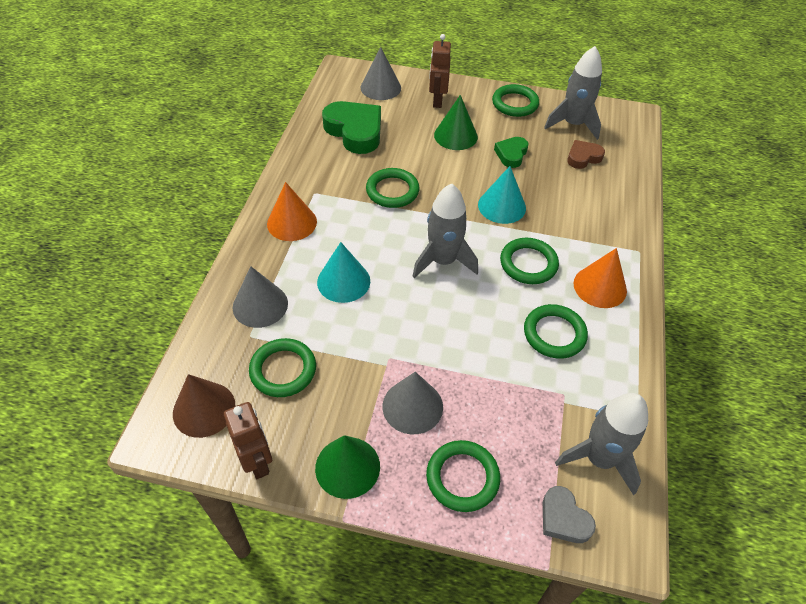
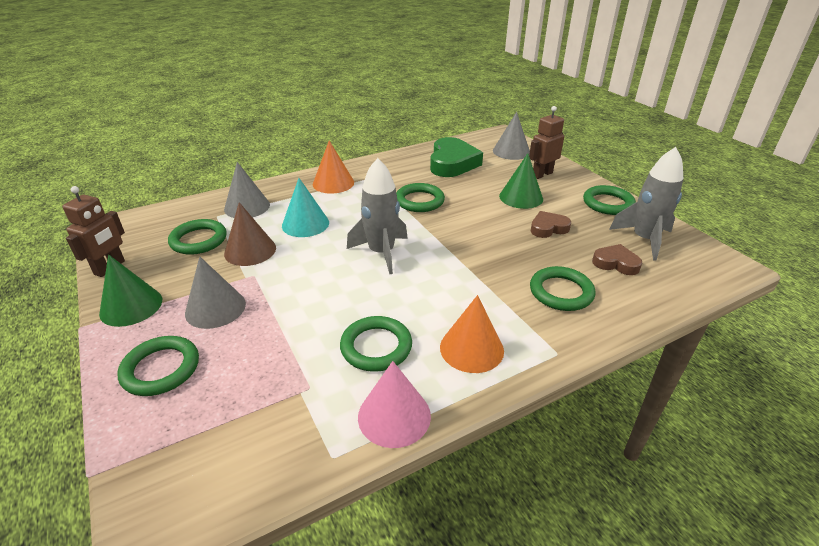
camera: 50 degrees right, 15 degrees down
brown cone [173,374,235,438] -> brown cone moved to [224,202,276,266]
turquoise cone [478,166,526,224] -> none
green heart [494,137,529,168] -> brown heart [531,211,571,238]
green ring [500,238,559,284] -> green ring moved to [530,266,596,311]
grey heart [543,486,596,543] -> none
grey rocket [555,393,648,495] -> none
none -> pink cone [358,361,431,448]

